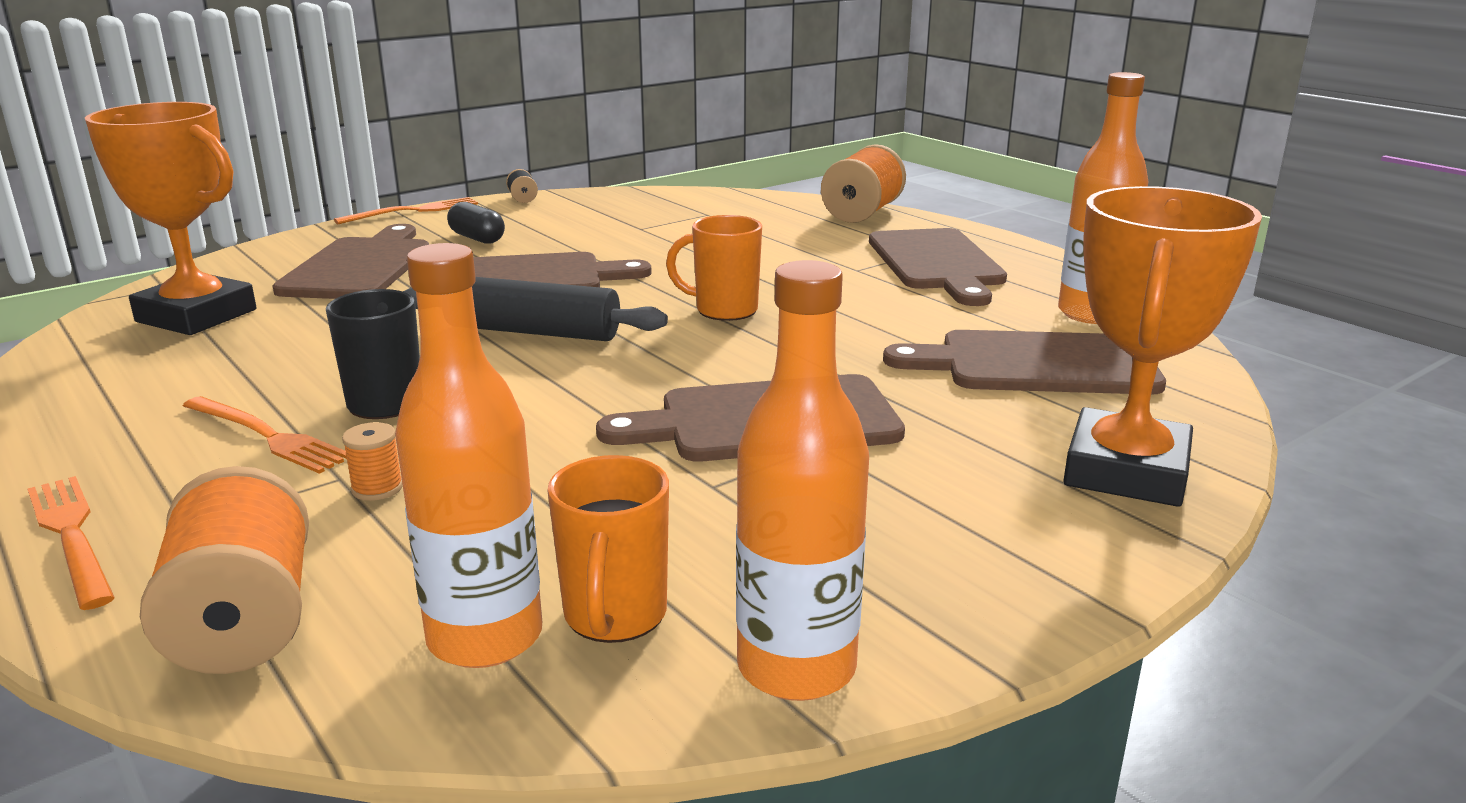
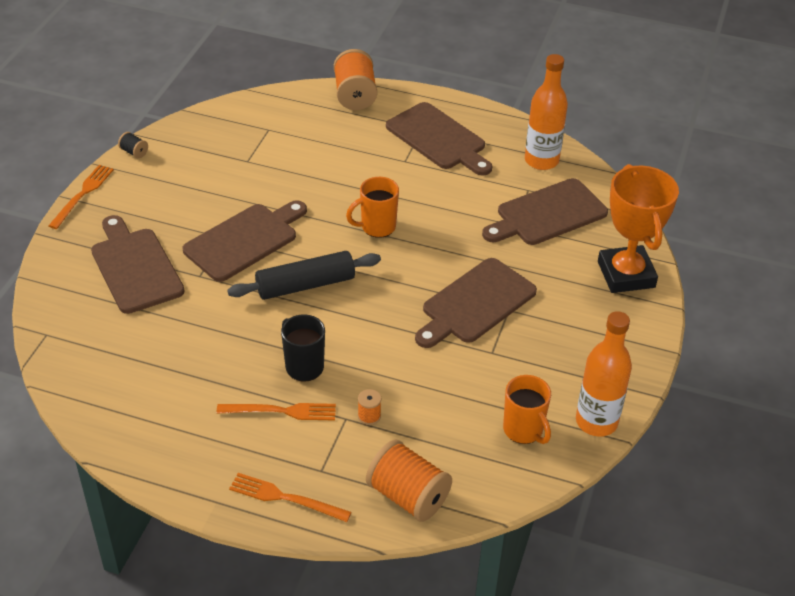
camera: 35 degrees left, 20 degrees up
orange trophy [85,102,256,335] -> none
orange bottle [395,243,542,668] -> none
black capsule [447,202,505,244] -> none

